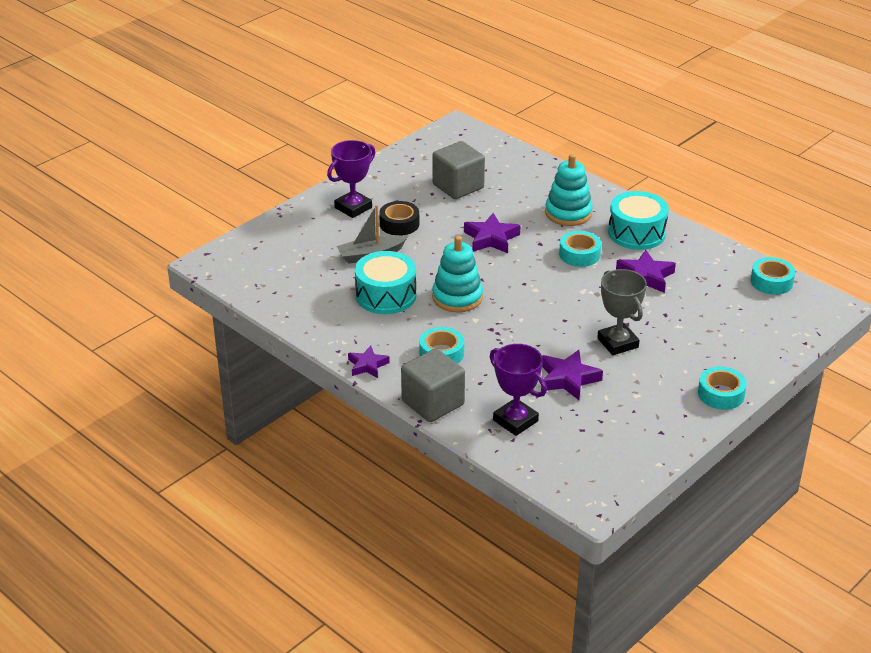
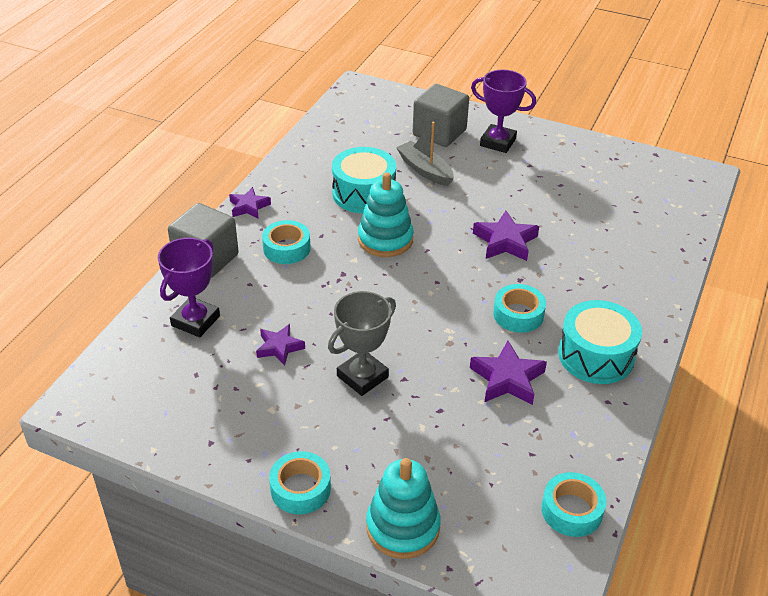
camera: 70 degrees right, 5 degrees up
black tape [379,201,419,236] -> none
grey cube [432,141,485,199] -> grey cube moved to [413,84,469,147]
purple star [541,350,603,400] -> purple star [256,324,305,366], size x0.66
turquoise stacking toy [545,154,593,226] -> turquoise stacking toy moved to [366,458,441,559]

